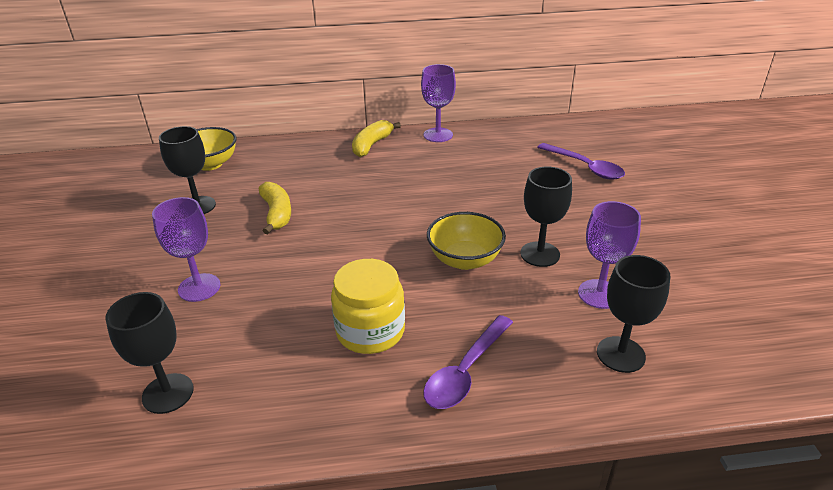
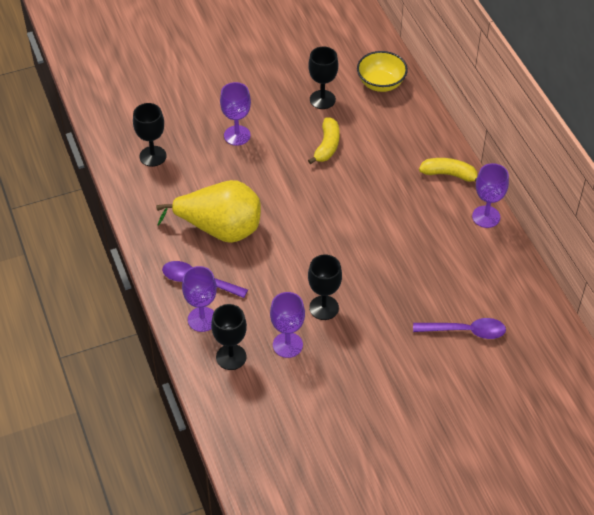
camera: 75 degrees right, 15 degrees up
yellow banana [259,182,291,234] -> yellow banana turned 45 degrees counterclockwise [308,117,339,164]
yellow jar [331,259,405,354] -> yellow pear [156,180,261,243]
yellow bowl [427,212,506,270] -> none
purple spoon [537,143,625,180] -> purple spoon turned 120 degrees counterclockwise [413,318,506,339]
none -> purple goblet [182,266,217,332]

